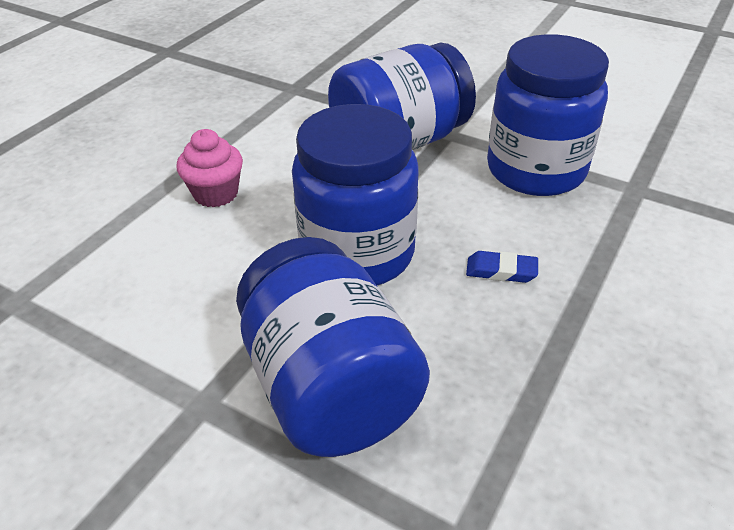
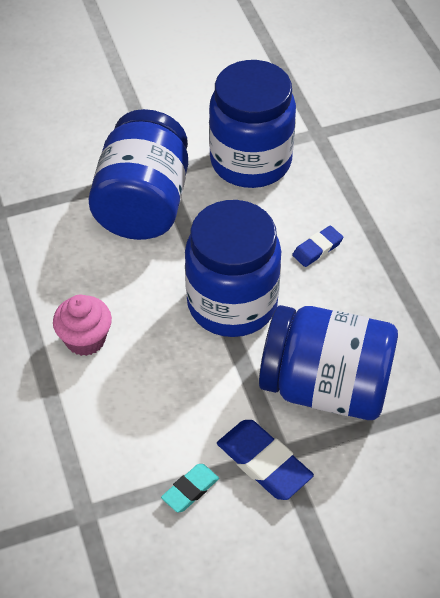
camera: 50 degrees left, 10 degrees up
none -> turquoise eraser [161,464,219,513]
none -> blue eraser [217,420,314,500]

